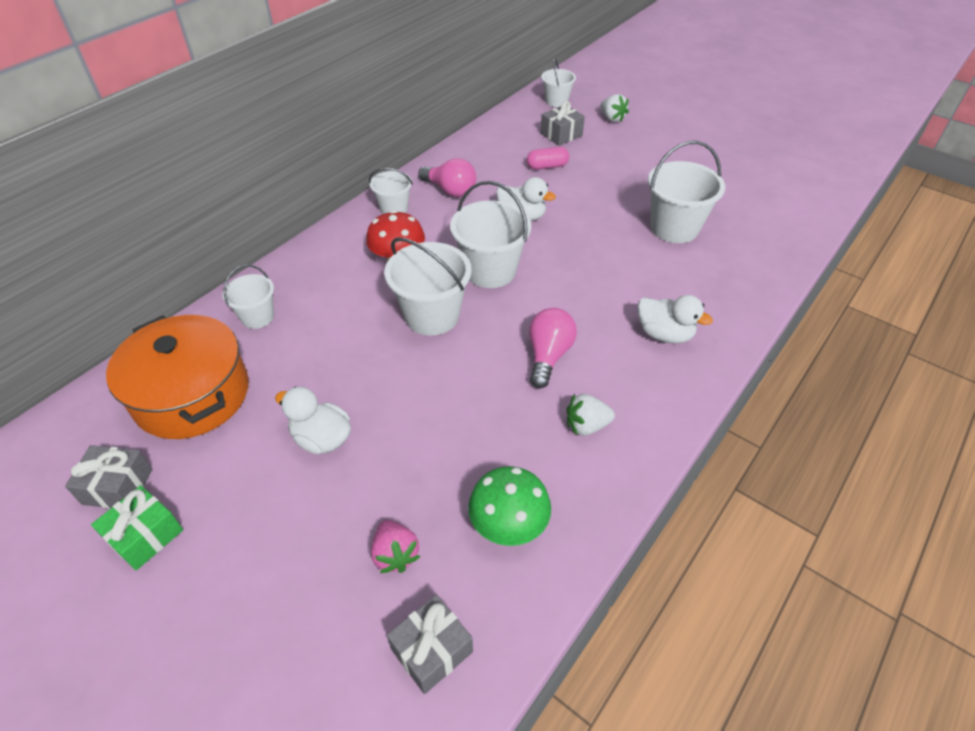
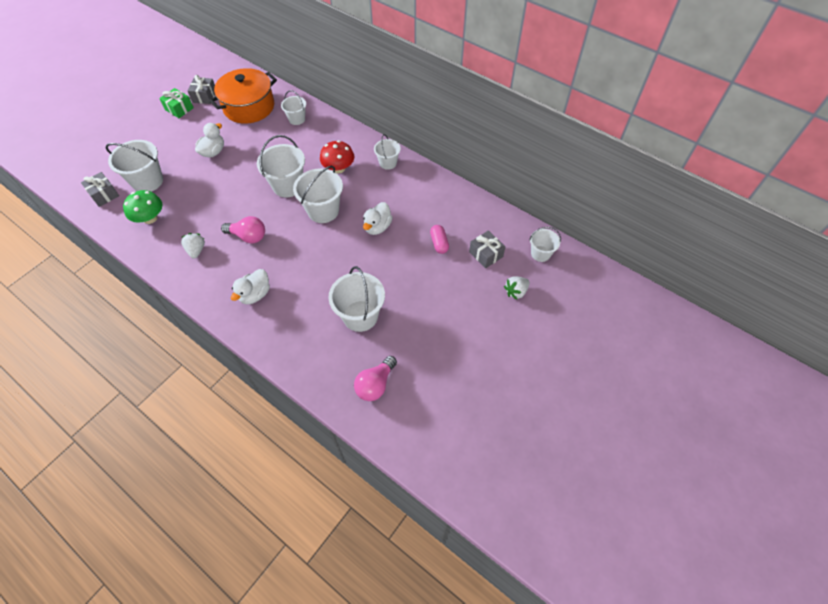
camera: 90 degrees right, 10 degrees up
pink strawberry [371,520,421,573] -> white bucket [106,140,163,192]
pink light bulb [418,158,476,197] -> pink light bulb moved to [354,356,397,401]

